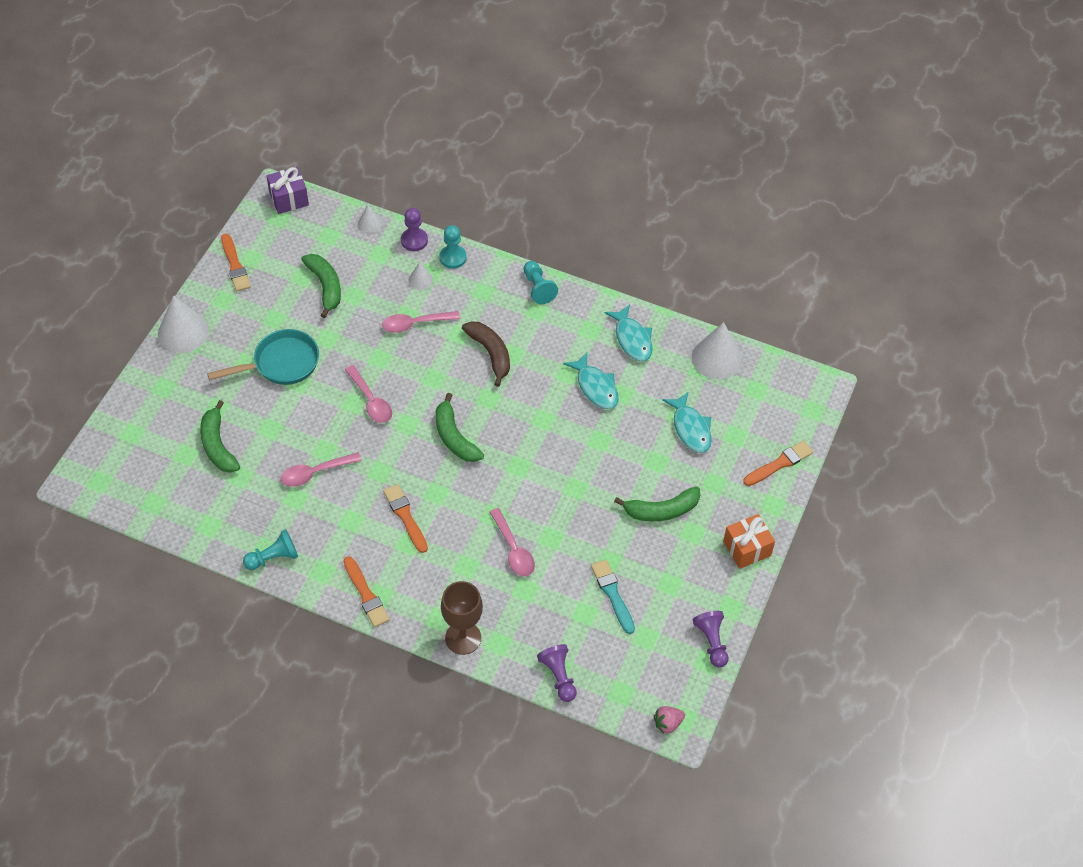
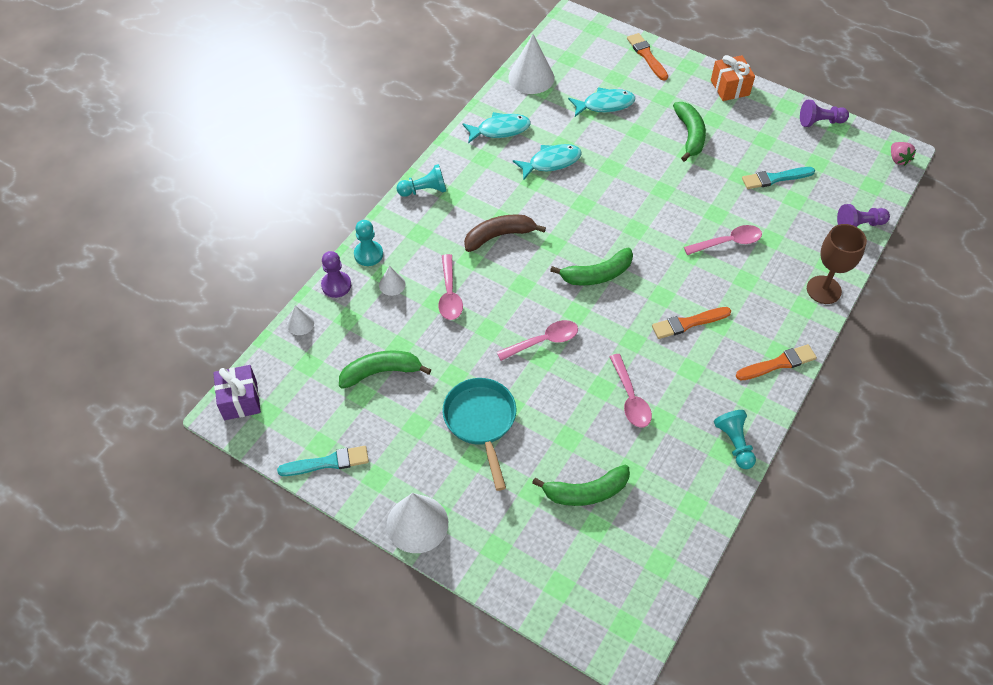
camera: 80 degrees left, 0 degrees up
orange brush [221,234,251,292] -> turquoise brush [277,446,369,476]

